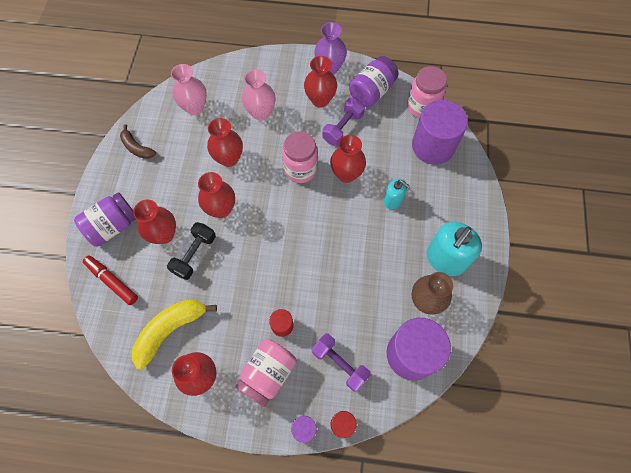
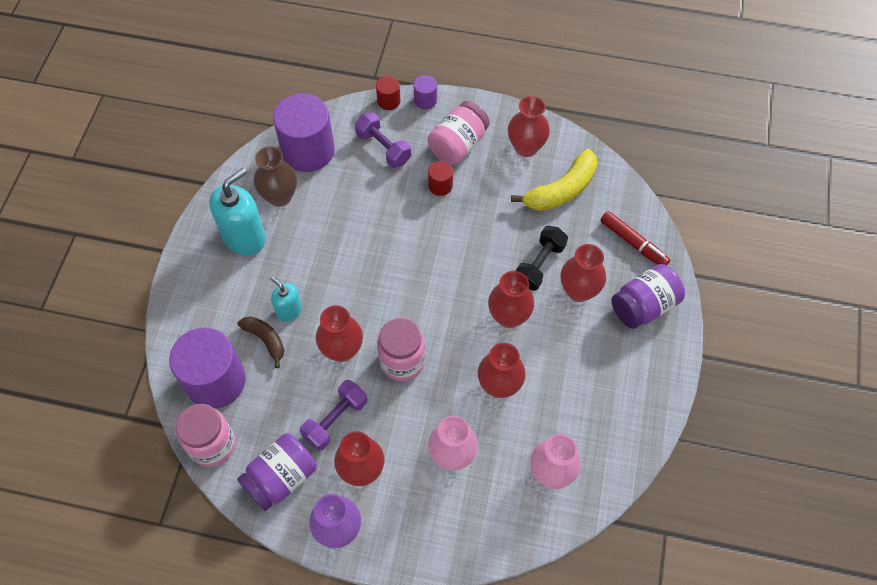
camera: 175 degrees left, 5 degrees down
brown banana [120,124,156,159] -> brown banana moved to [238,316,284,368]

